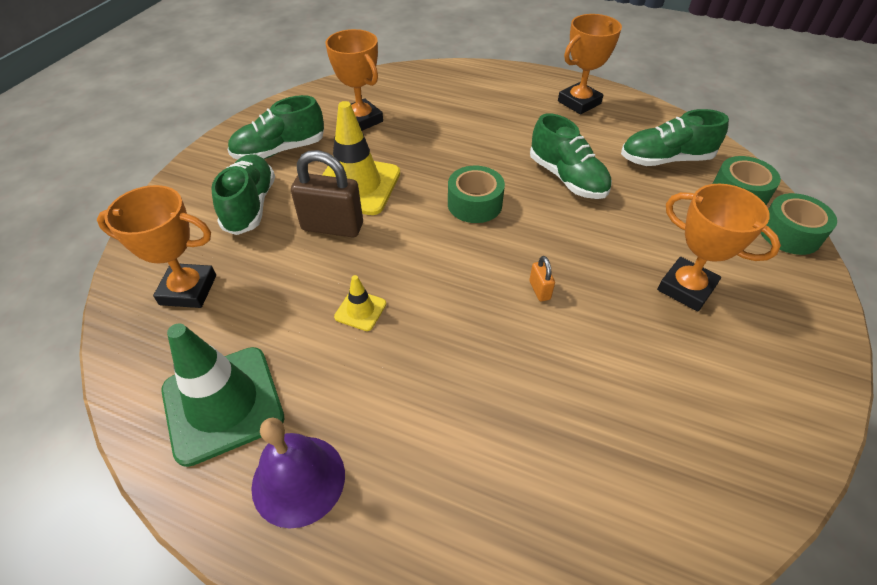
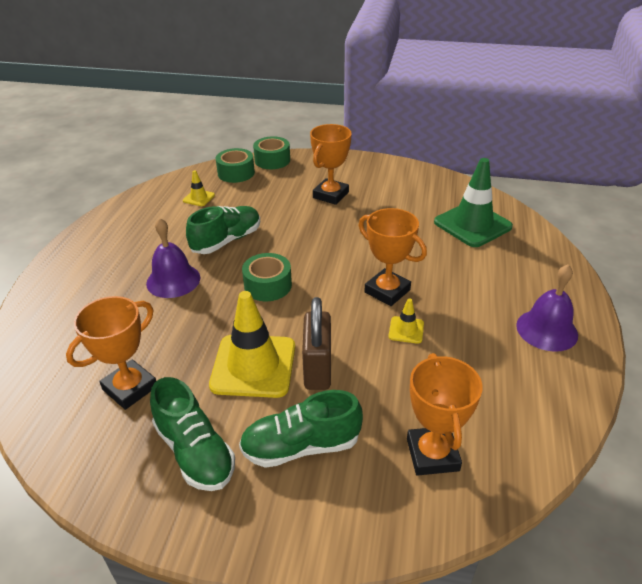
camera: 100 degrees left, 10 degrees down
green traffic cone [161,323,284,467] -> green traffic cone moved to [434,158,513,247]
orange padlock [529,256,555,301] -> none
orange trophy [558,14,622,114] -> orange trophy moved to [359,208,427,306]
green shoe [621,109,729,166] -> yellow traffic cone [183,170,215,206]
none -> purple bell [146,218,200,298]

